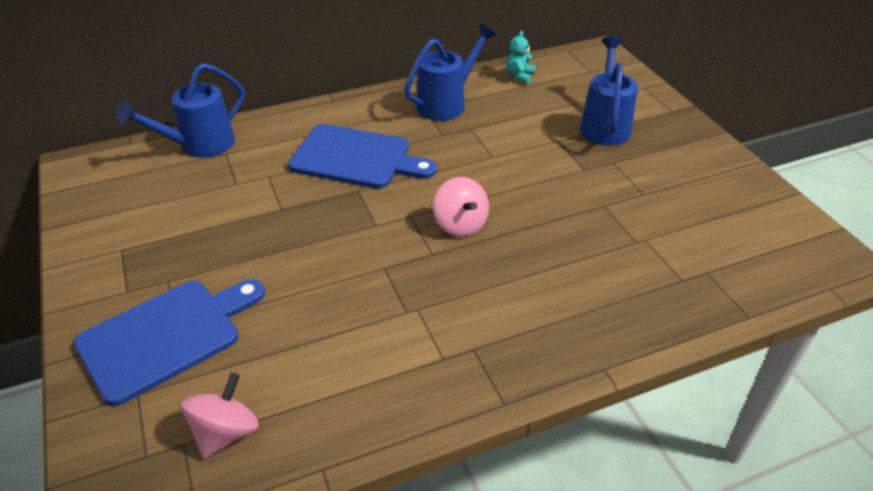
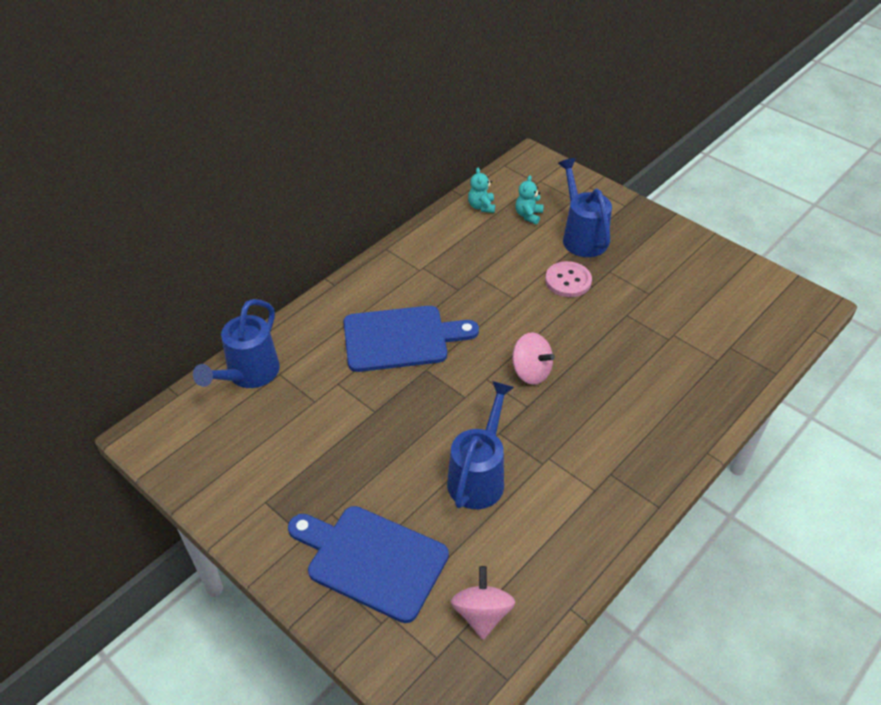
camera: 25 degrees left, 5 degrees up
blue cutting board [74,279,265,406] -> blue cutting board turned 90 degrees counterclockwise [288,506,449,623]
blue watering can [404,24,496,121] -> blue watering can moved to [447,381,514,509]
none -> turquoise teddy bear [515,175,543,225]
none -> pink button [545,261,592,297]

